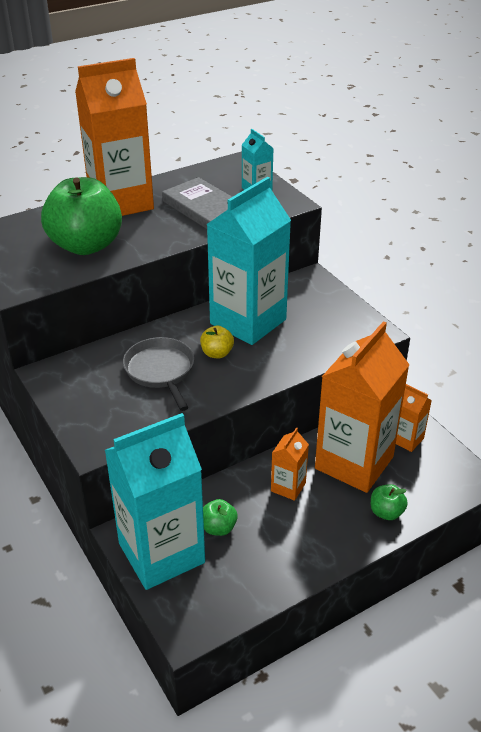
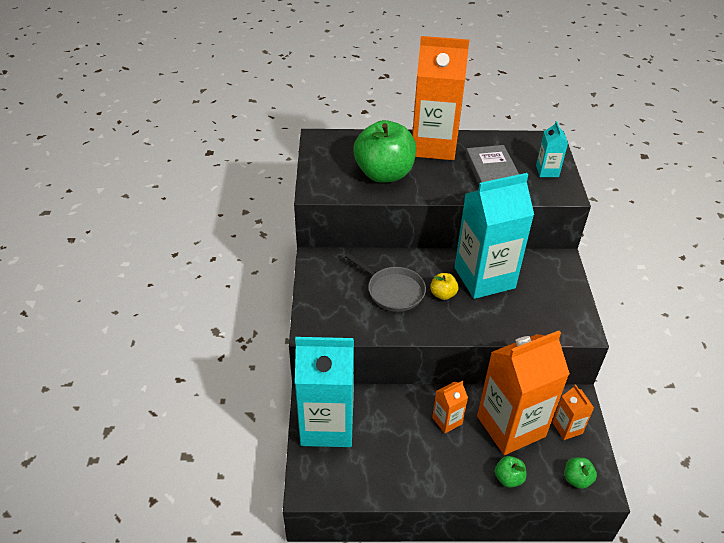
camera: 30 degrees right, 5 degrees up
grey pan [123,337,194,411] -> grey pan turned 120 degrees clockwise [345,253,426,312]
green apple [203,499,238,536] -> green apple moved to [565,457,597,489]

